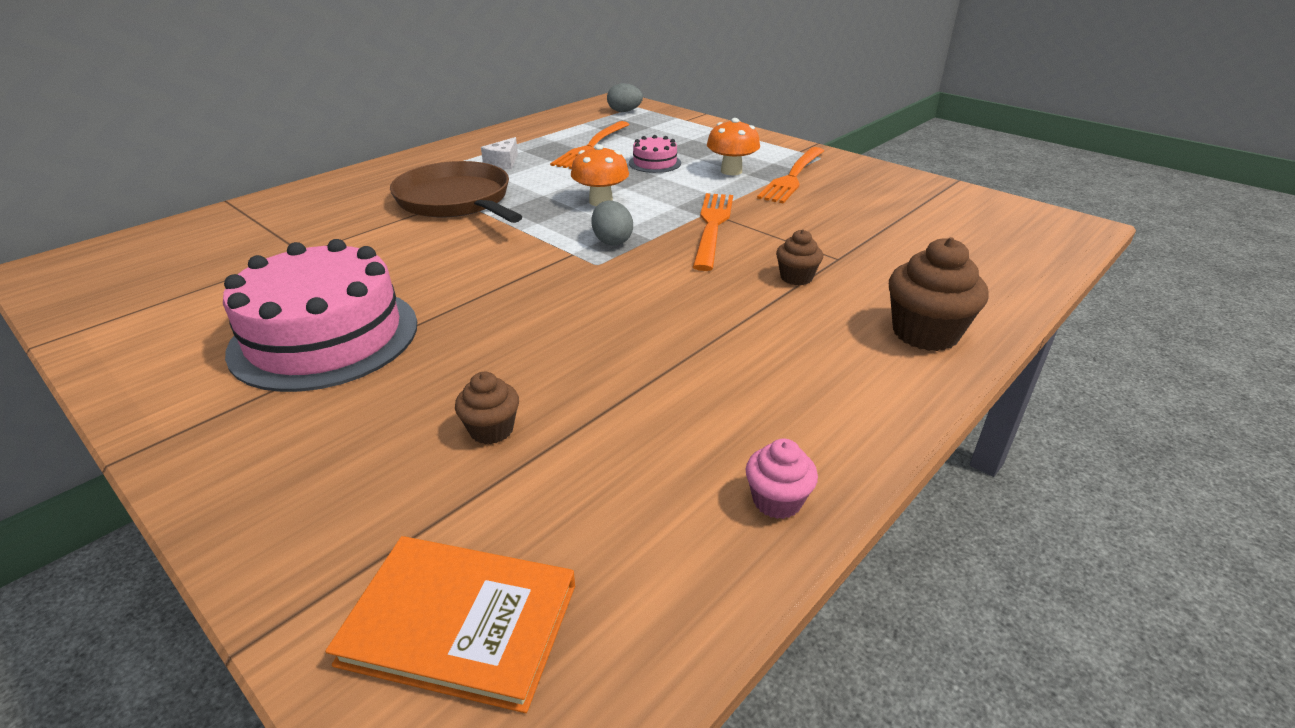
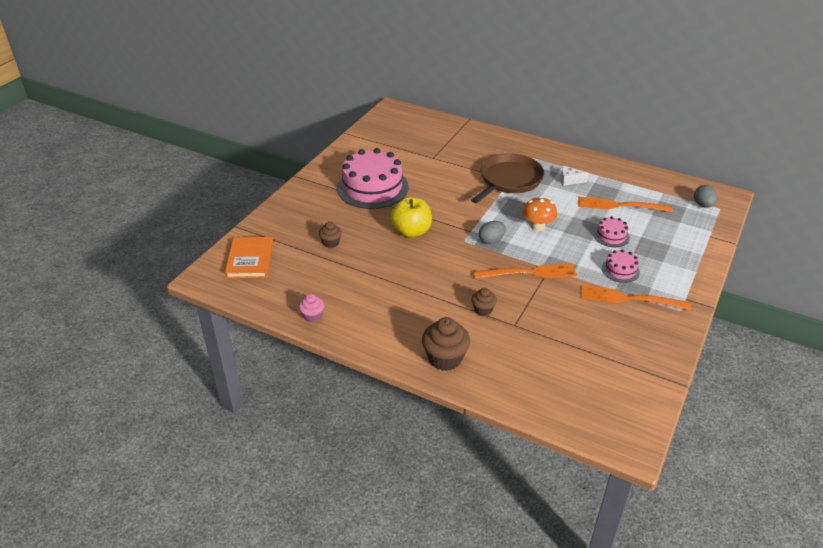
camera: 75 degrees right, 5 degrees up
orange mushroom [707,118,760,175] -> pink cake [602,249,640,283]
none -> yellow apple [390,197,432,238]

